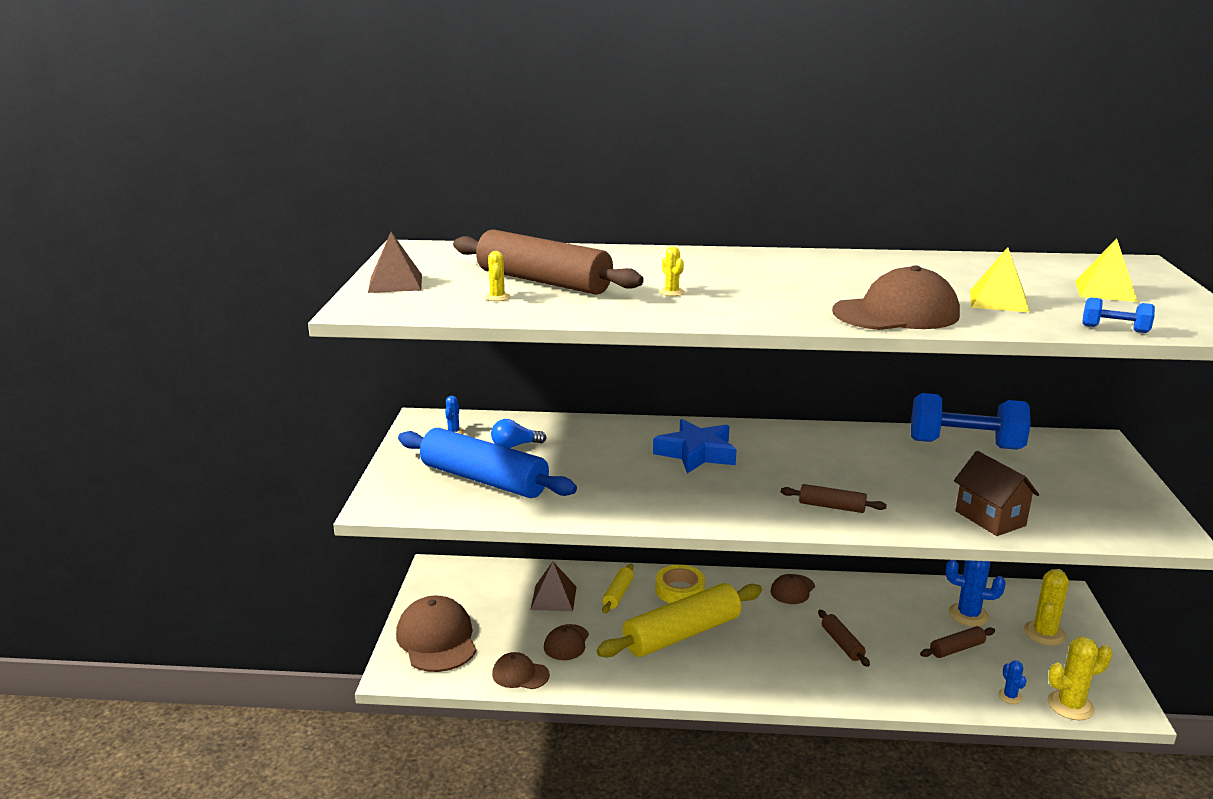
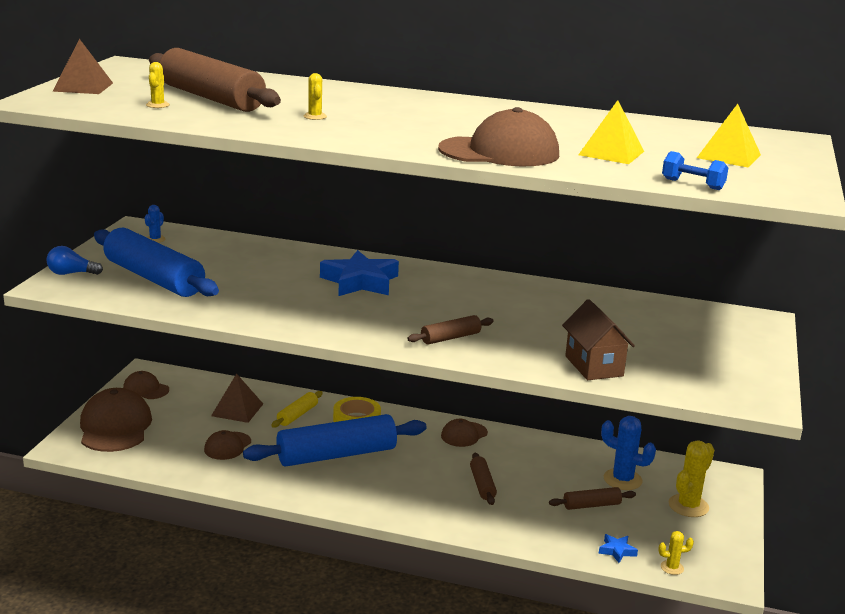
camera: 10 degrees right, 0 degrees up
blue light bulb [491,419,546,448] -> blue light bulb moved to [46,246,103,275]
brown cap [492,652,550,689] -> brown cap moved to [123,371,169,399]
yellow rolling pin [596,583,762,658] -> blue rolling pin [243,414,427,467]
brown rolling pin [781,484,887,513] -> brown rolling pin turned 60 degrees counterclockwise [407,315,494,345]
blue dumbbell [911,393,1031,450] -> none
blue cactus [998,660,1027,704] -> blue star [599,534,638,563]
yellow cactus [1047,636,1112,720] -> yellow cactus [658,531,694,575], size x0.53

